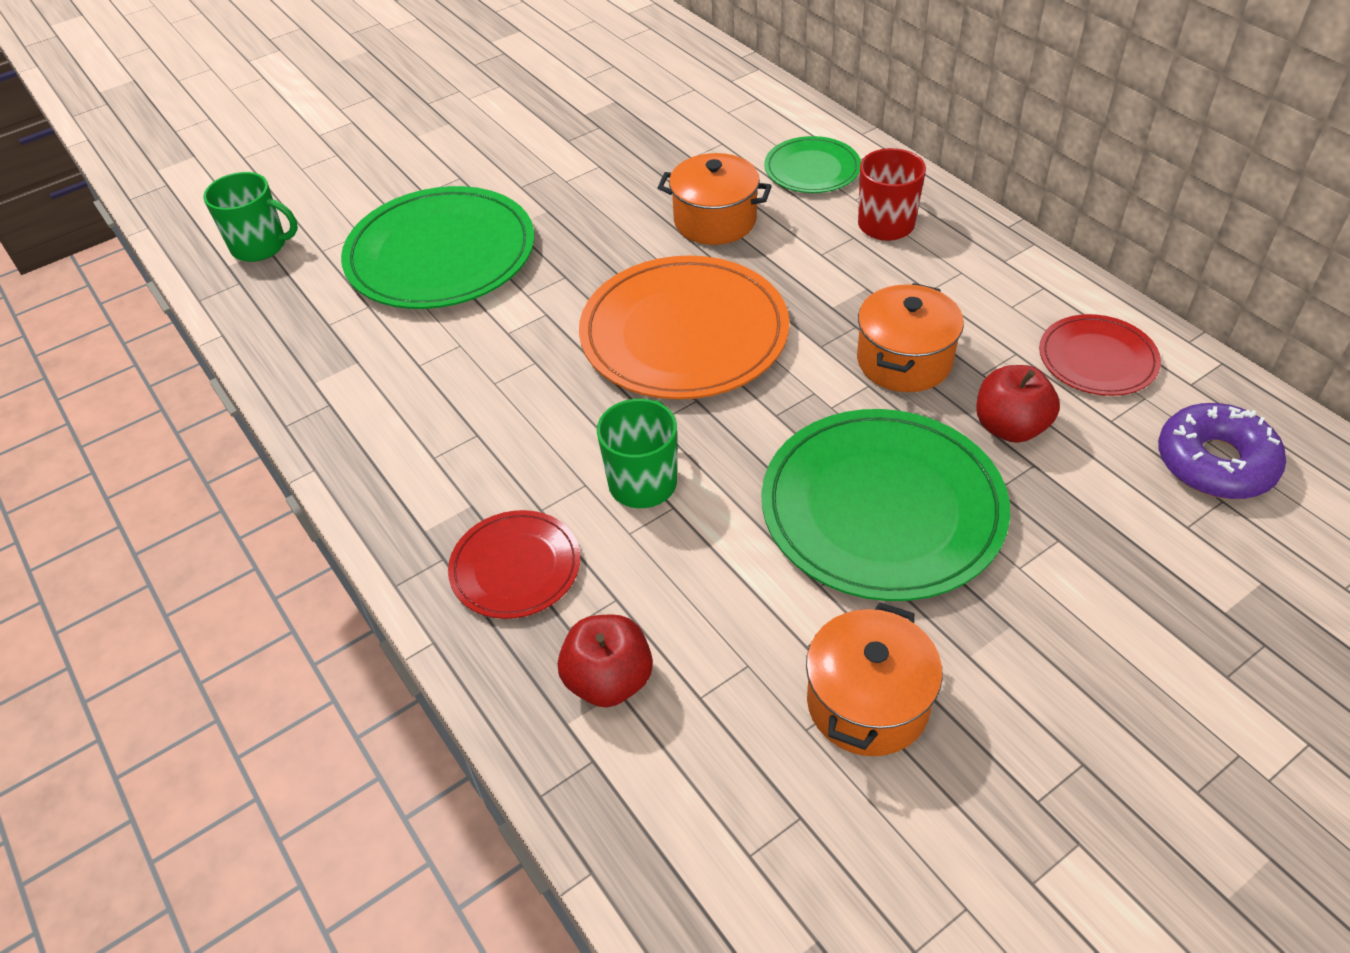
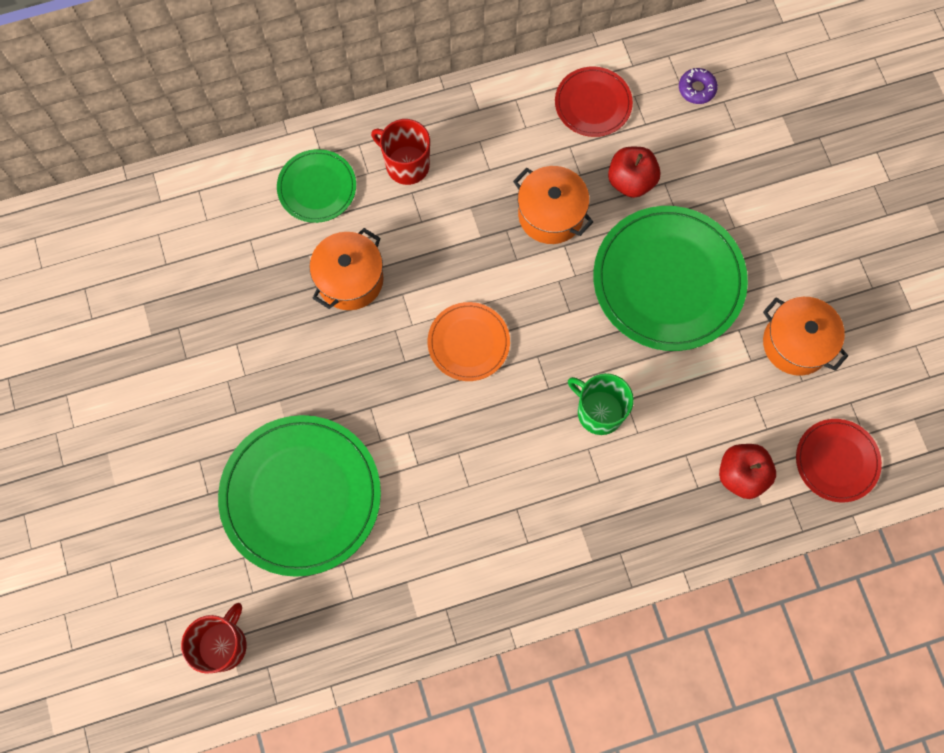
camera: 75 degrees left, 25 degrees up
green mug [203,172,298,262] -> red mug [181,603,247,674]
red plate [448,510,580,619] -> red plate moved to [796,419,882,502]
orange plate [579,255,789,399] -> orange plate [428,302,510,381], size x0.53
purple donut [1158,403,1286,499] -> purple donut [679,68,718,104], size x0.54

